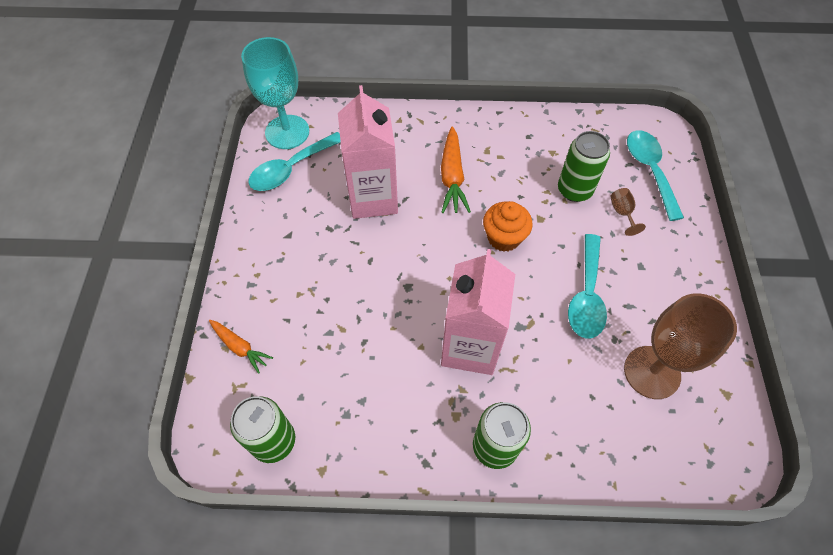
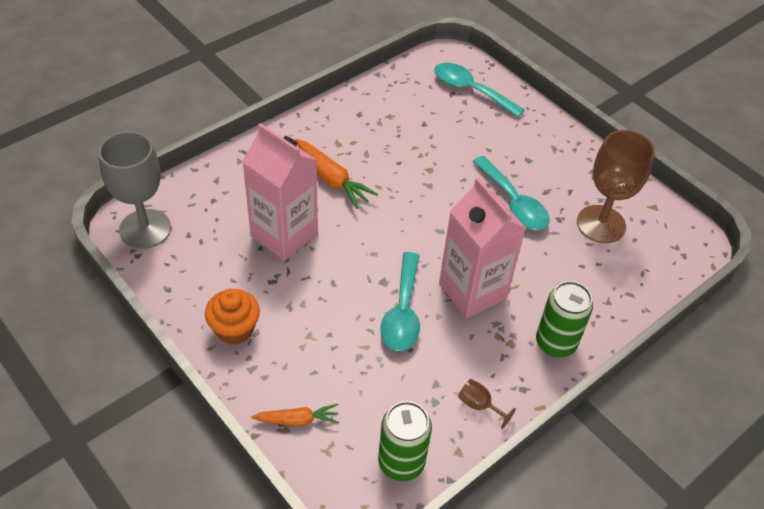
camera: 45 degrees left, 10 degrees down
turquoise goblet [241,37,309,149] -> grey goblet [98,131,171,249]
turquoise spoon [248,132,341,191] -> turquoise spoon moved to [380,252,420,351]
orange cupcake [483,201,532,252] -> orange cupcake moved to [205,289,260,345]
green can [558,131,610,202] -> none
brown goblet [610,188,646,236] -> brown goblet moved to [458,379,516,429]

